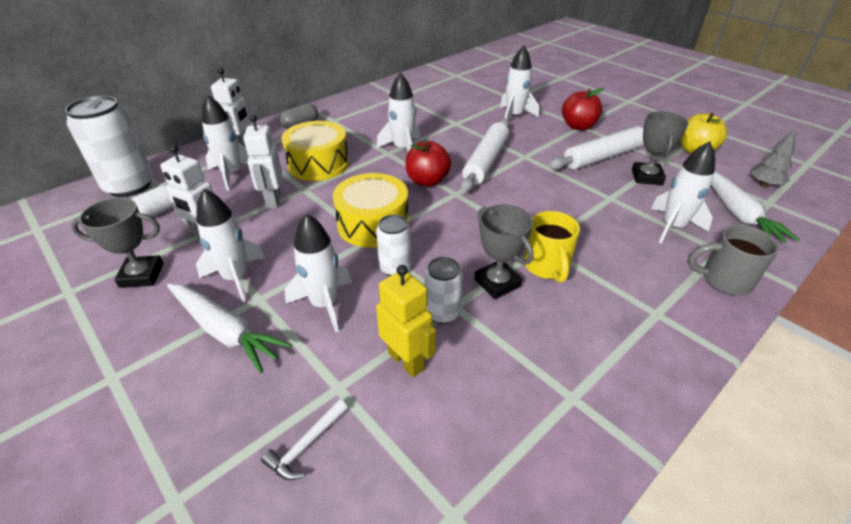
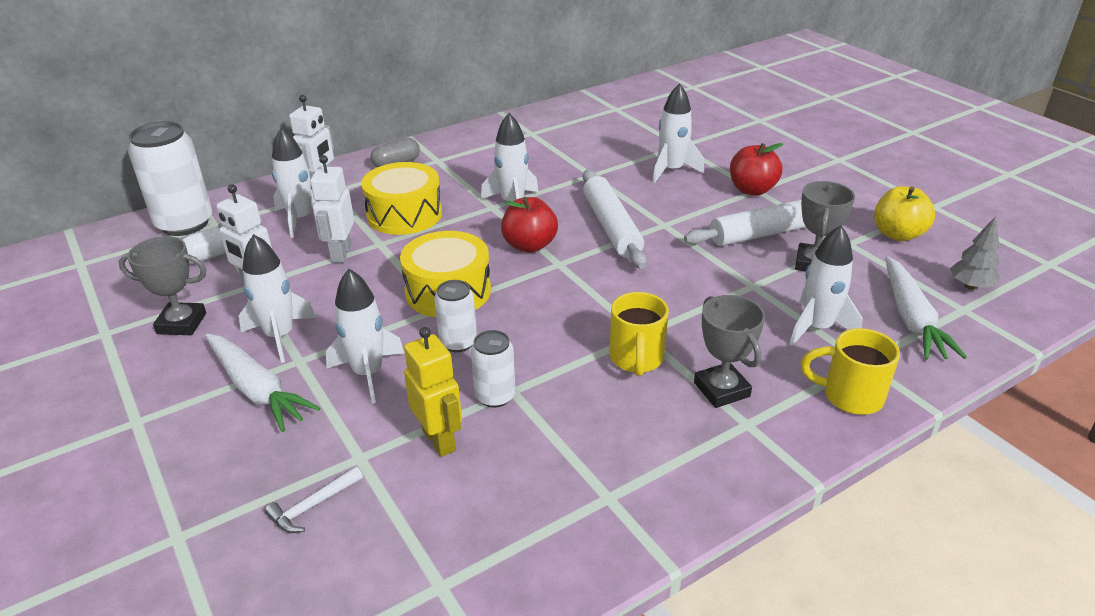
camera: 10 degrees right, 5 degrees down
white rolling pin [460,119,509,193] -> white rolling pin turned 45 degrees counterclockwise [583,170,647,269]
grey trophy [474,204,534,299] -> grey trophy moved to [694,295,765,408]
grey mug [688,225,779,295] -> yellow mug [801,328,900,415]

